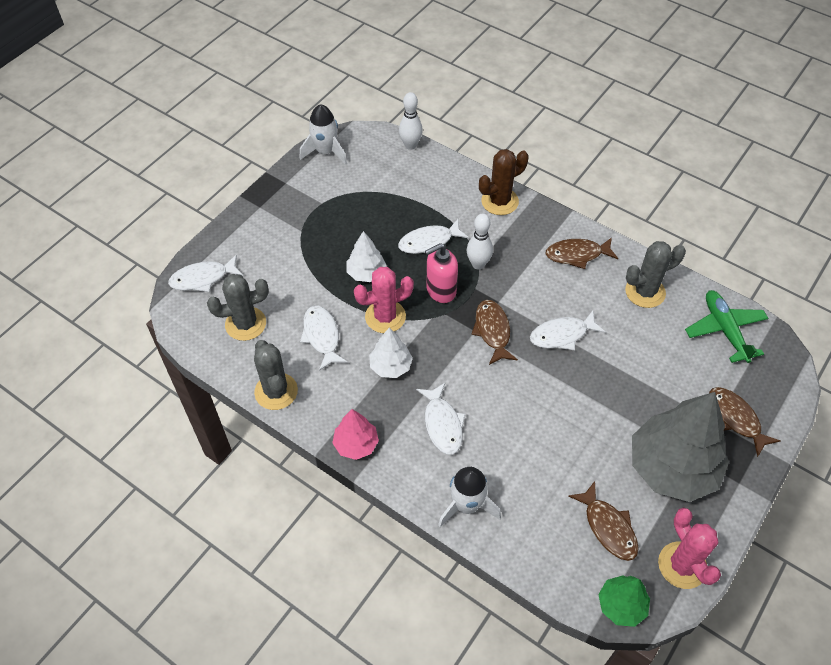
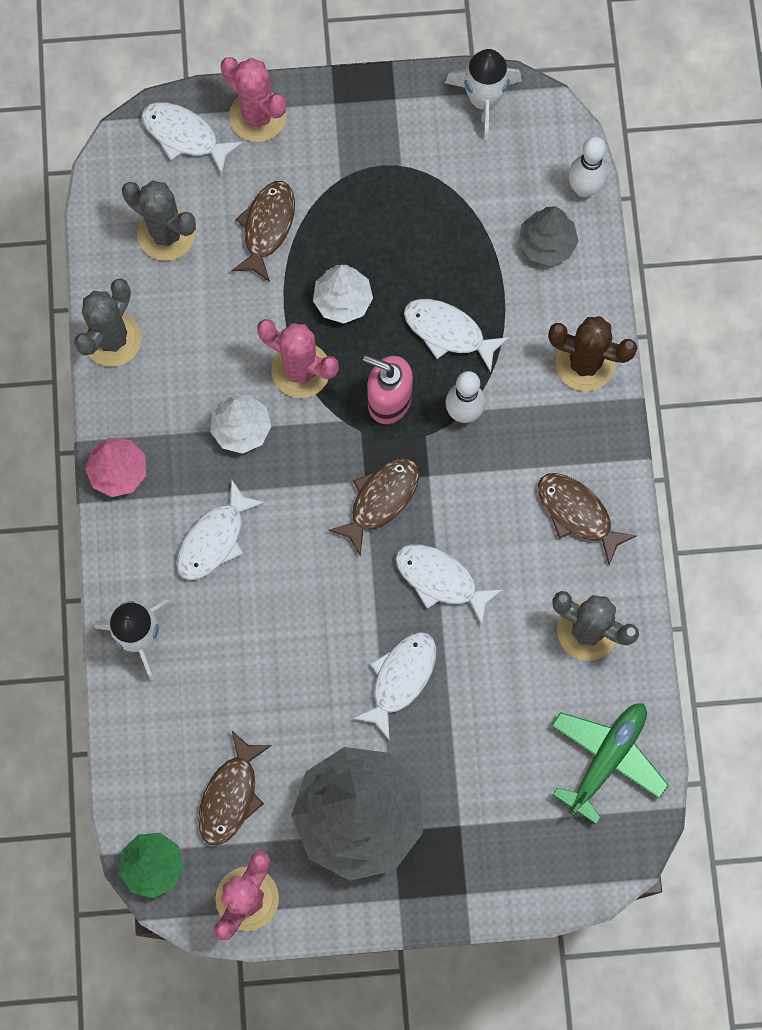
camera: 50 degrees right, 20 degrees up
white fish [300,305,348,371] -> white fish moved to [353,632,436,741]
brown fish [709,387,780,457] -> brown fish moved to [231,181,295,282]
none -> pink cactus [220,57,286,142]
none -> grey tree [519,206,579,266]

